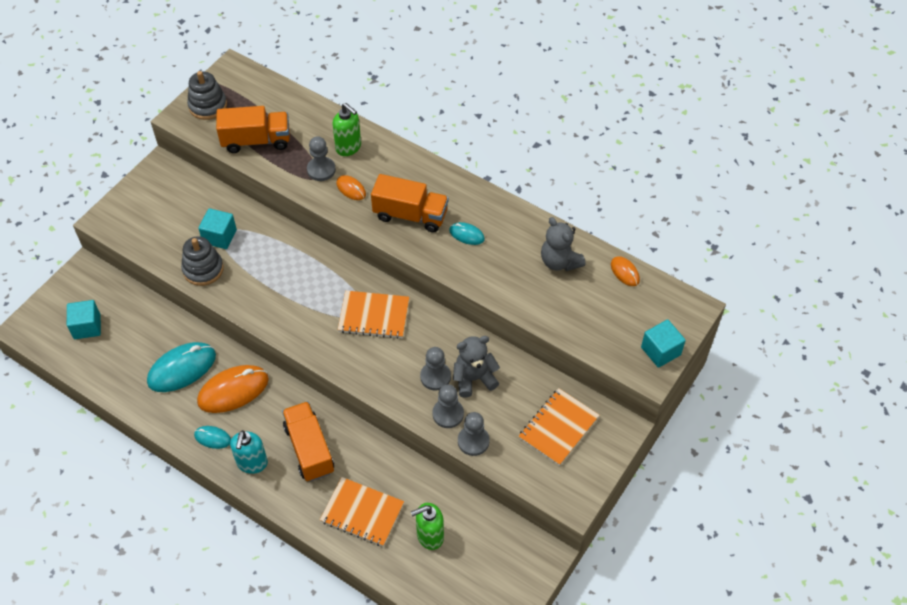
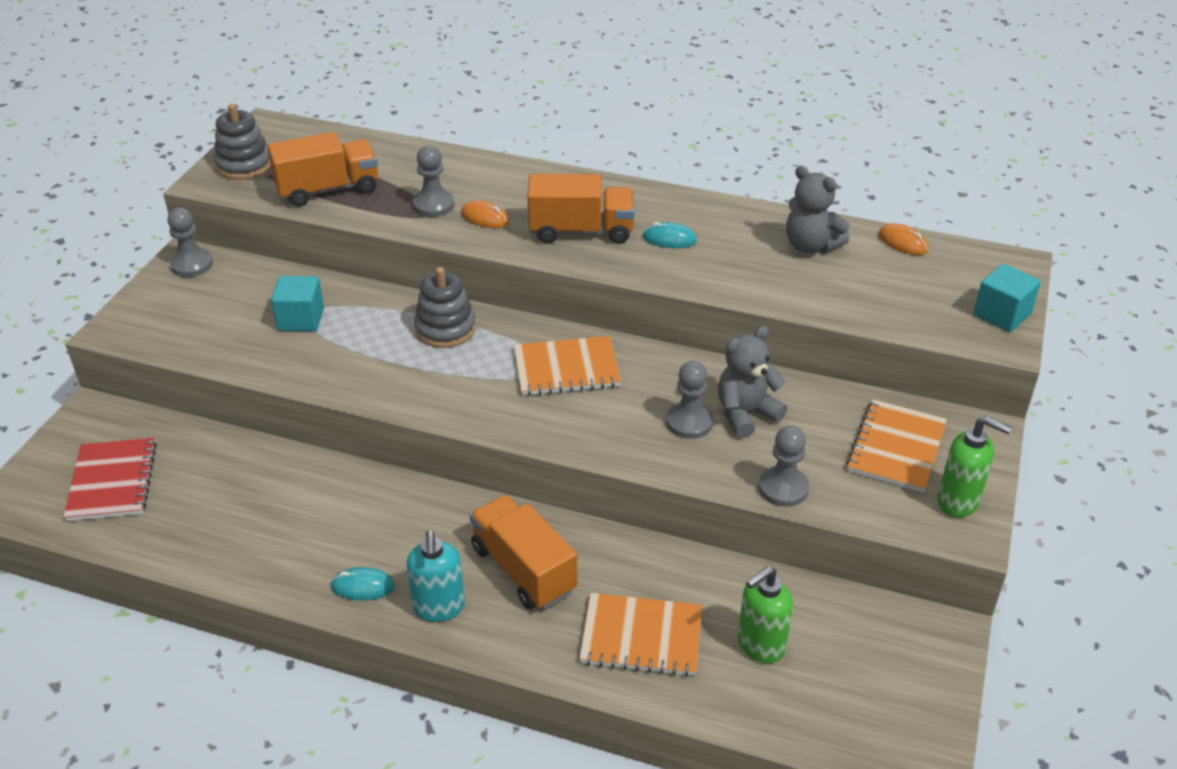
camera: 15 degrees left, 15 degrees down
turquoise cube [67,300,101,339] -> red notebook [63,438,157,521]
turquoise mouse [147,342,216,392] -> none
grey stacking toy [181,236,224,286] -> grey stacking toy moved to [414,267,476,348]
orange mouse [197,365,269,413] -> none
green soap dispenser [332,103,361,156] -> green soap dispenser moved to [938,416,1012,518]
grey pawn [433,384,464,428] -> grey pawn moved to [168,208,213,277]

